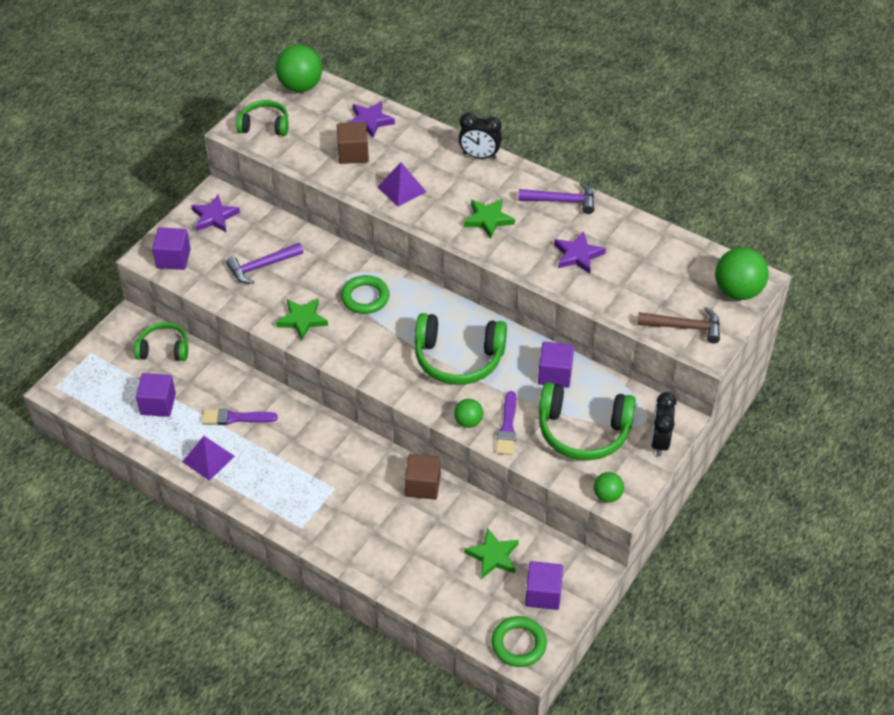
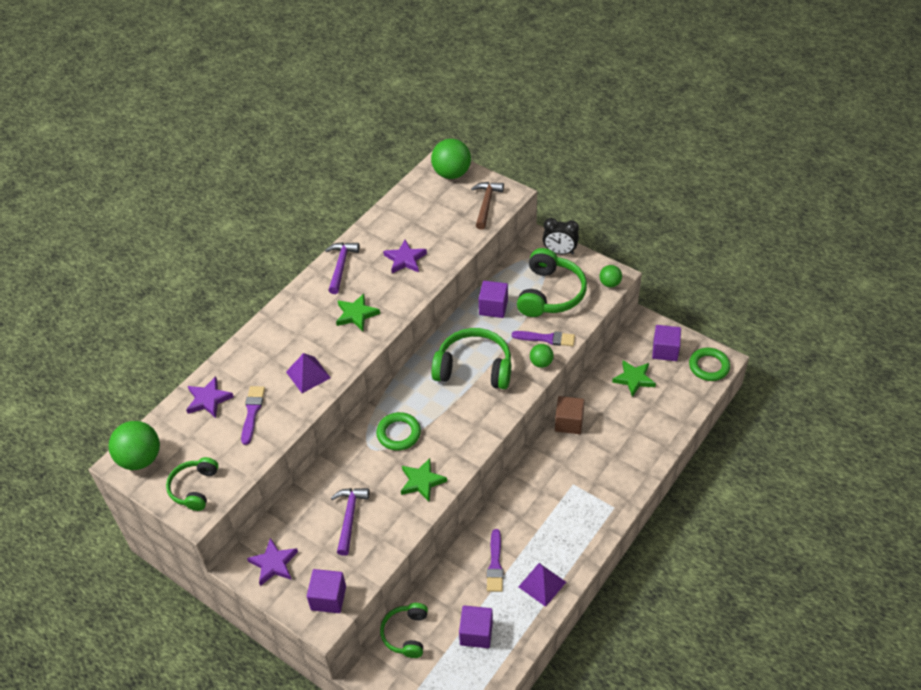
camera: 85 degrees left, 0 degrees up
purple hammer [226,243,303,284] -> purple hammer turned 150 degrees counterclockwise [331,488,369,556]
brown cube [337,122,369,164] -> purple brush [241,386,265,445]
green headphones [415,313,507,385] -> green headphones turned 90 degrees counterclockwise [431,328,511,389]
black clock [458,113,502,159] -> none

